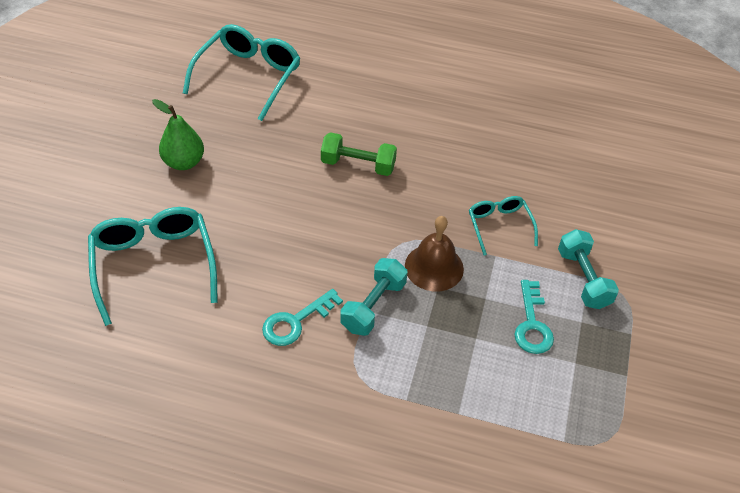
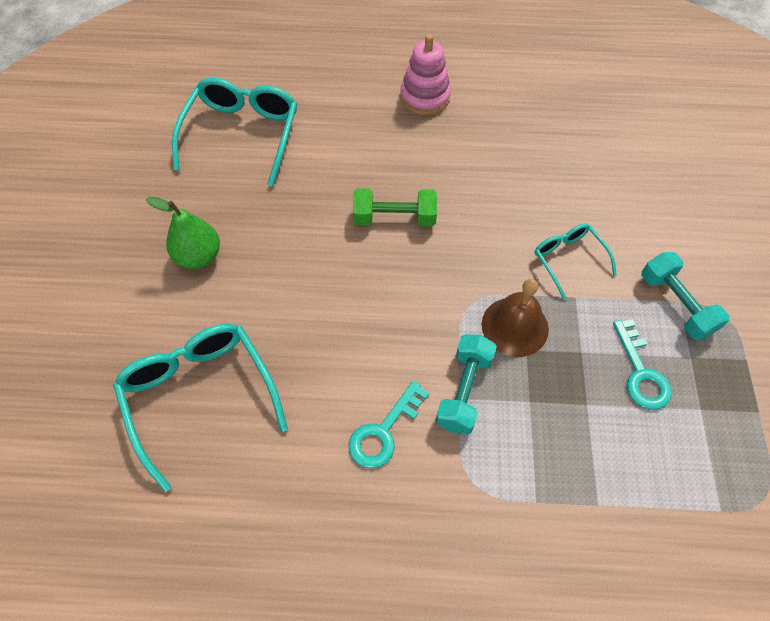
camera: 10 degrees left, 10 degrees up
none -> pink stacking toy [400,34,451,115]

